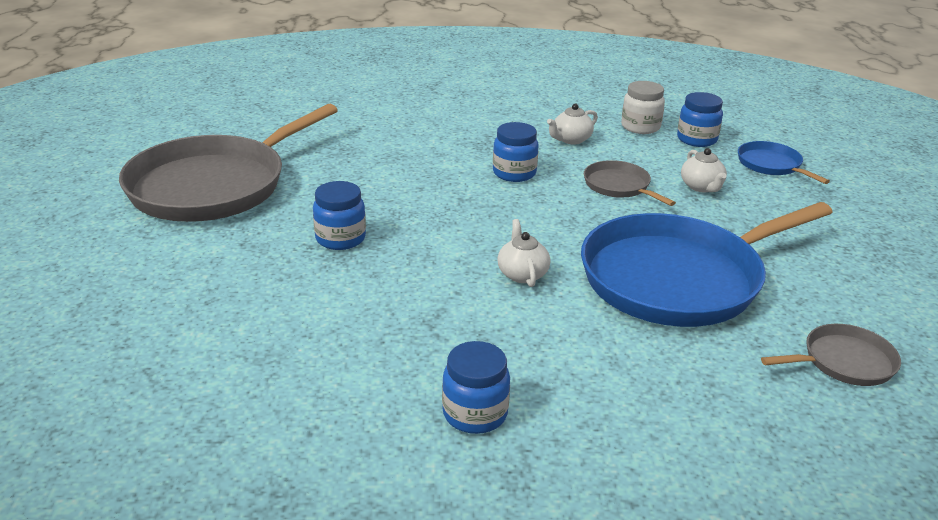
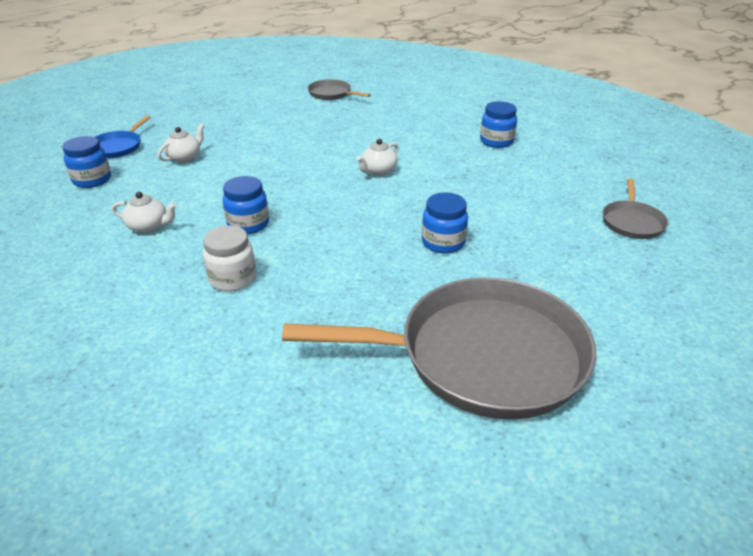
camera: 130 degrees left, 5 degrees up
blue pan [581,202,833,327] -> none
grey pan [584,160,676,206] -> grey pan moved to [602,179,668,239]
white jar [621,81,665,134] -> white jar moved to [203,225,256,292]

